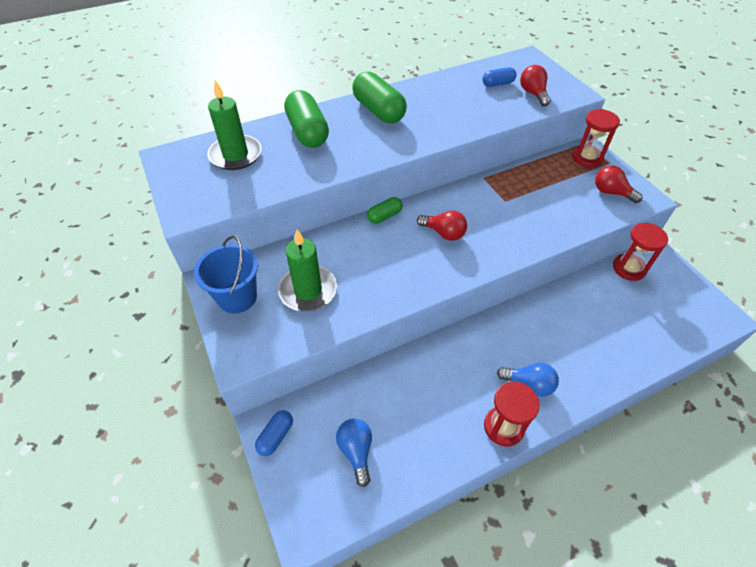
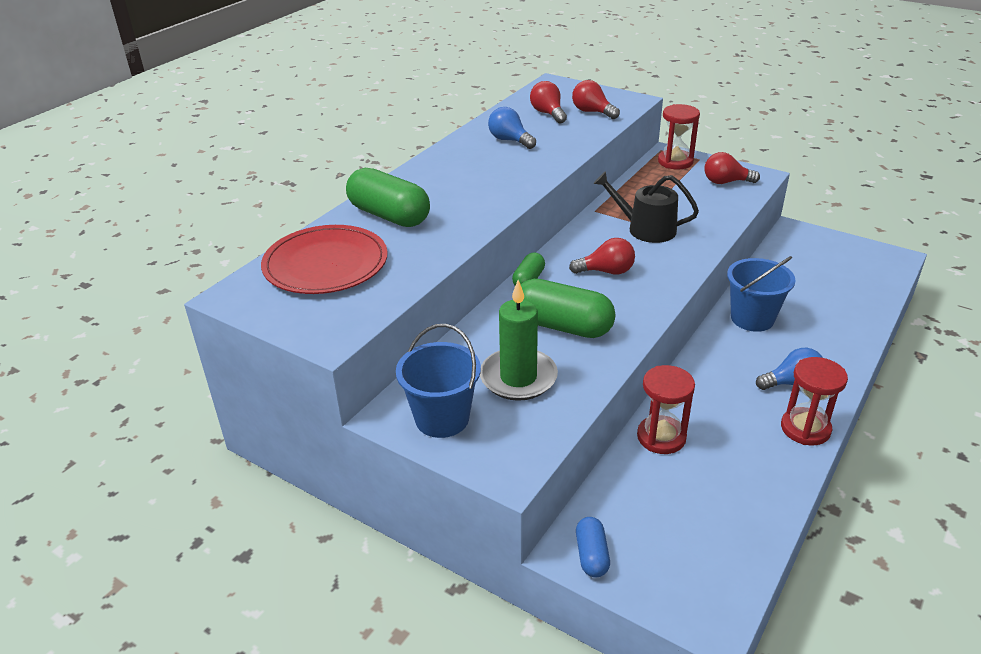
camera: 30 degrees left, 15 degrees down
green candle [207,80,262,170] -> red plate [261,225,388,294]
blue light bulb [336,419,372,487] -> blue light bulb moved to [488,107,536,149]
green capsule [352,71,407,123] -> green capsule moved to [520,279,616,338]
blue capsule [482,67,516,87] -> red light bulb [530,81,567,124]
red hourglass [613,223,668,281] -> red hourglass moved to [637,365,695,454]
none -> black watering can [594,171,699,243]
none -> blue bucket [727,256,795,332]

